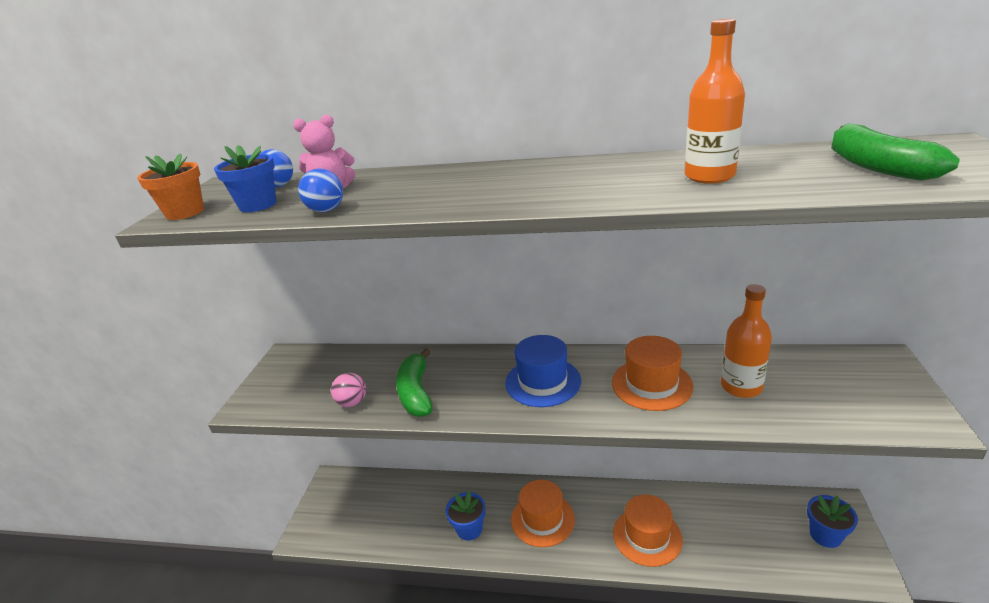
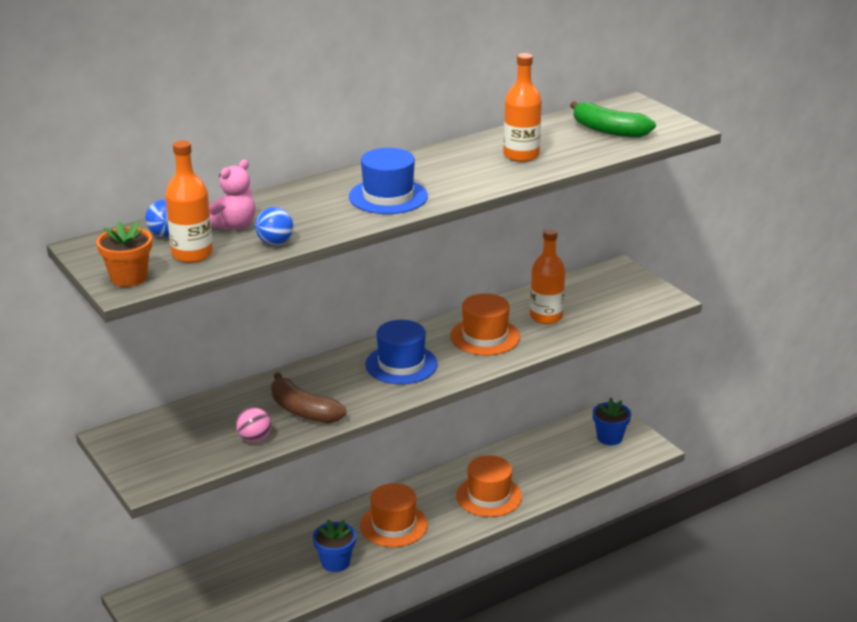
camera: 45 degrees left, 0 degrees up
blue flower pot [214,145,276,212] -> orange bottle [165,140,213,263]
green banana [396,348,433,417] -> brown banana [271,372,346,423]
none -> blue hat [349,148,428,214]

